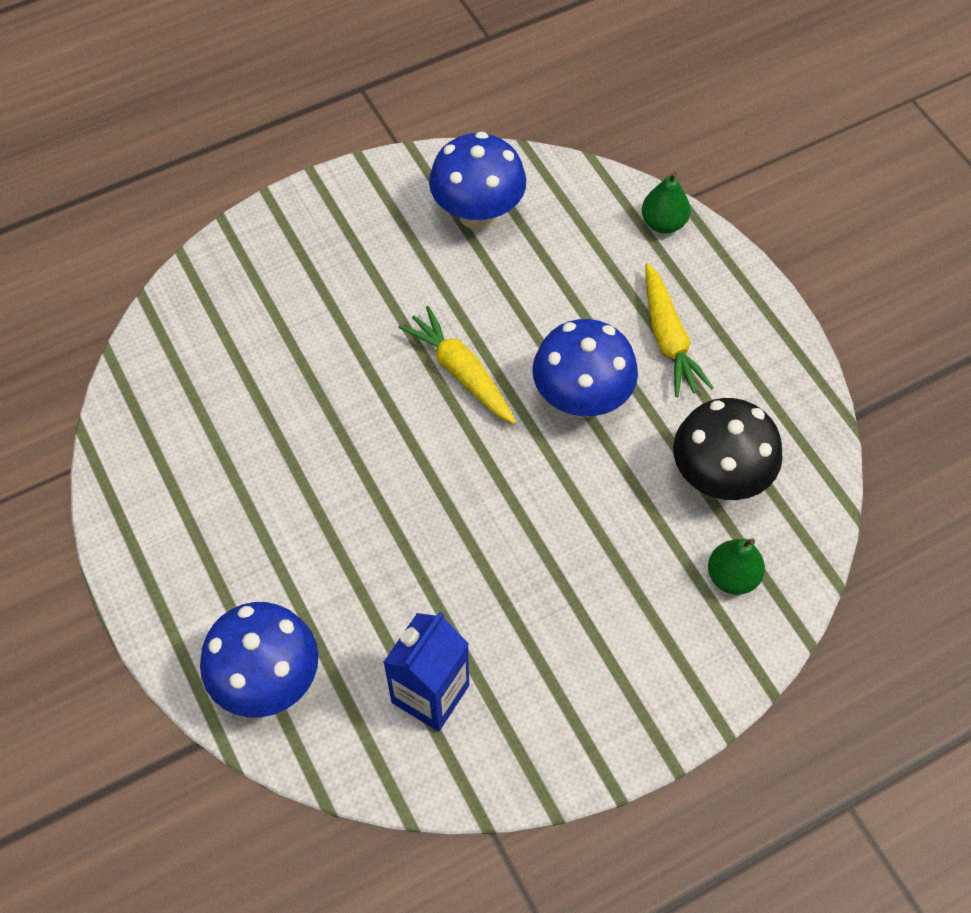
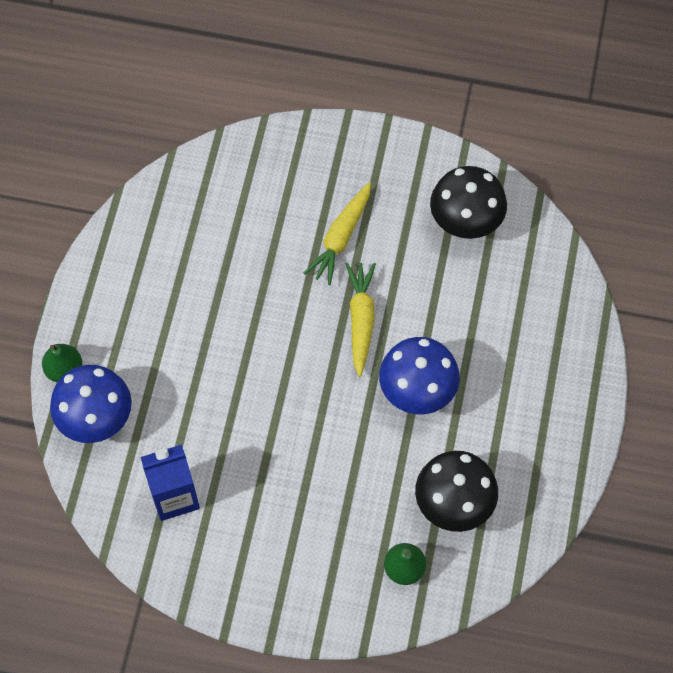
camera: 40 degrees right, 5 degrees up
blue mushroom [429,131,526,230] -> black mushroom [430,166,507,239]
green pear [642,171,690,234] -> green pear moved to [42,344,82,382]
yellow carrot [645,263,714,397] -> yellow carrot moved to [303,182,371,285]

